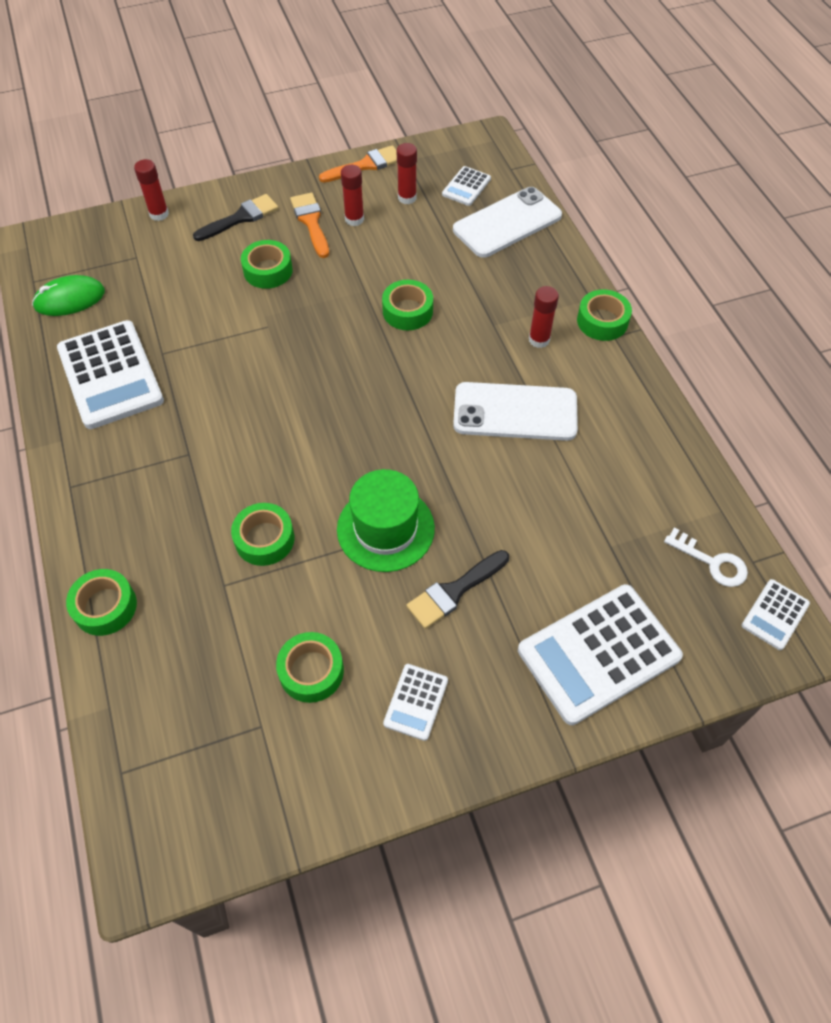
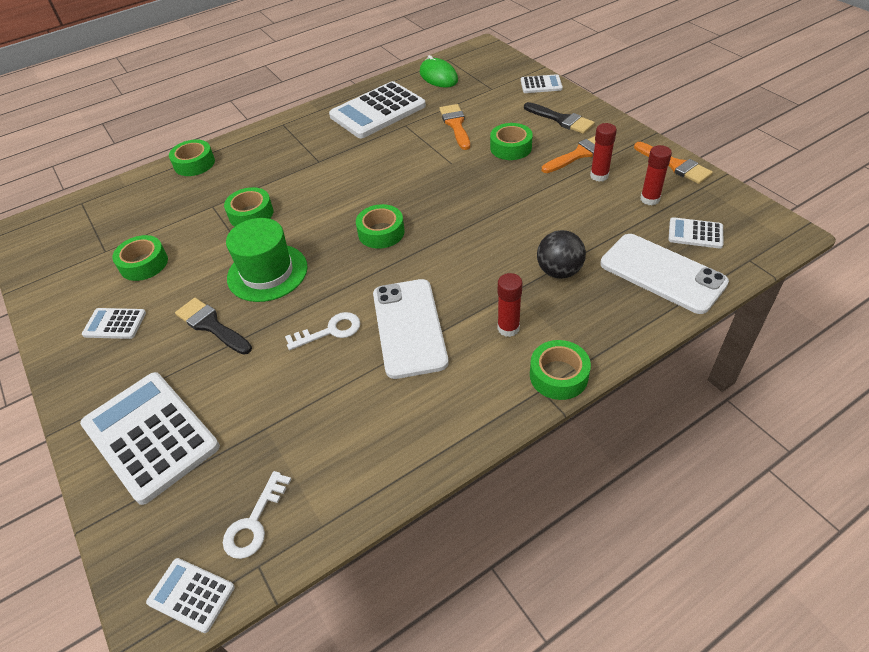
camera: 80 degrees right, 10 degrees down
red glue stick [134,159,169,221] -> white calculator [521,74,563,93]
green tape [382,280,433,330] -> green tape moved to [356,204,405,249]
none -> white key [285,312,360,350]
none -> orange brush [439,104,470,150]
none -> black ball [537,230,586,279]

